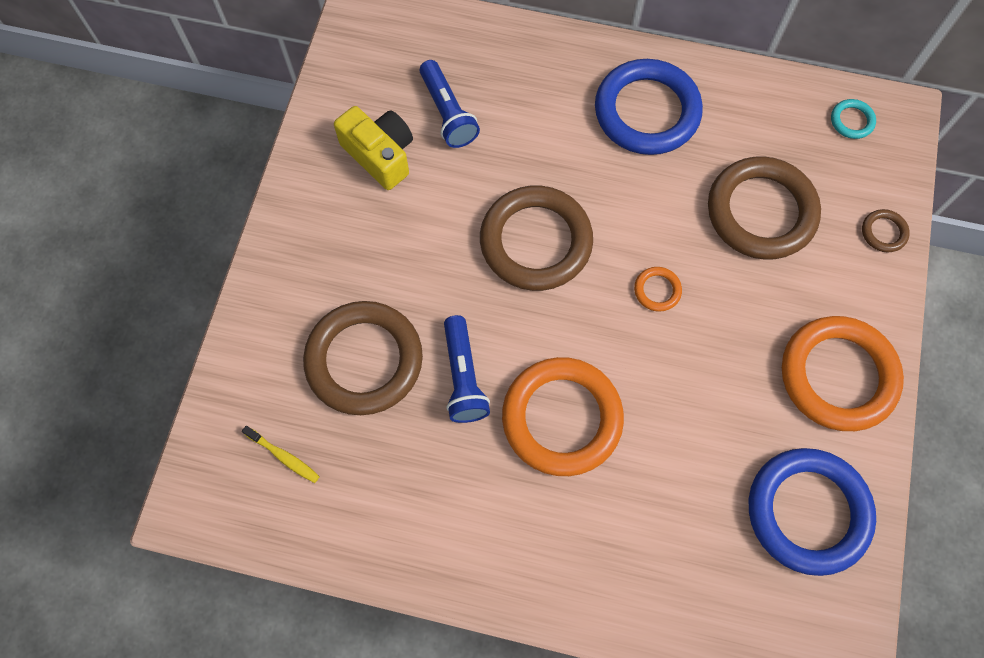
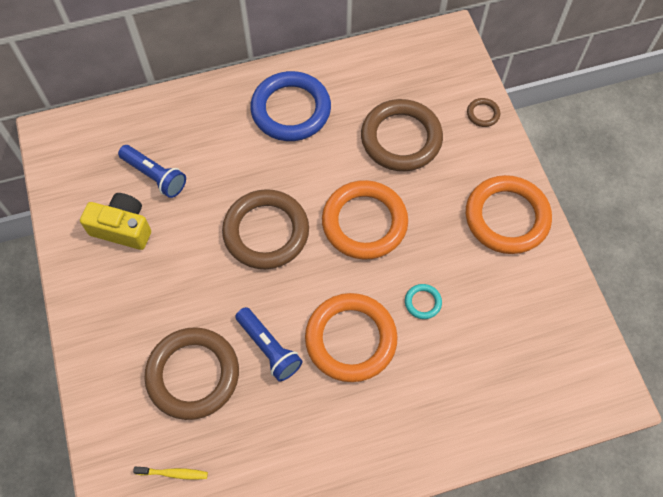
camera: 30 degrees left, 5 degrees down
orange ring [634,267,682,312] -> orange ring [322,180,408,260], size x2.41
blue ring [749,448,876,576] -> none
turquoise ring [831,99,876,139] -> turquoise ring moved to [405,284,442,319]

